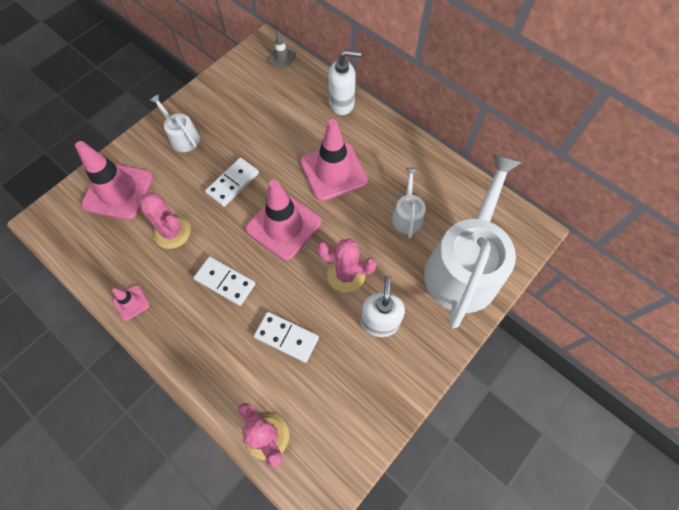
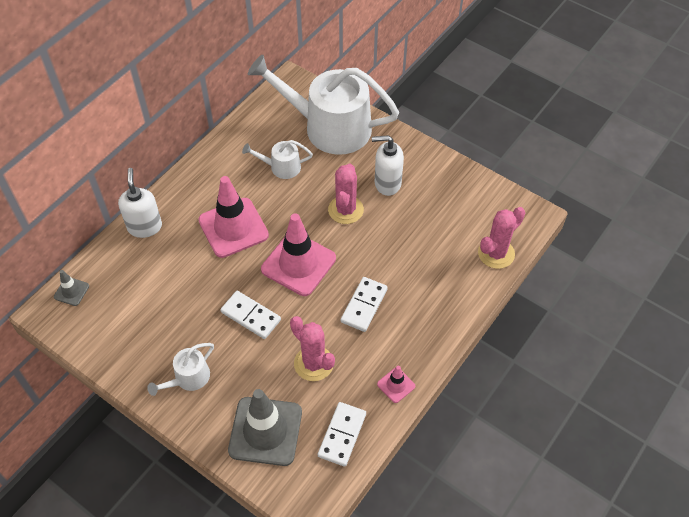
camera: 95 degrees left, 10 degrees down
pink traffic cone [75,141,153,220] -> grey traffic cone [228,389,302,466]
pink cactus [135,192,191,249] -> pink cactus turned 75 degrees counterclockwise [290,316,335,381]
white domino [254,312,319,363] -> white domino moved to [318,402,366,467]

